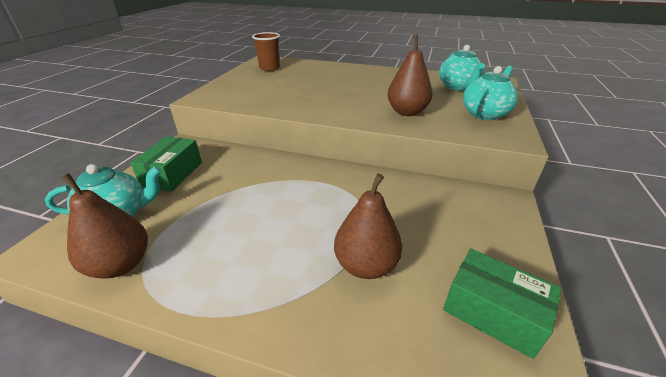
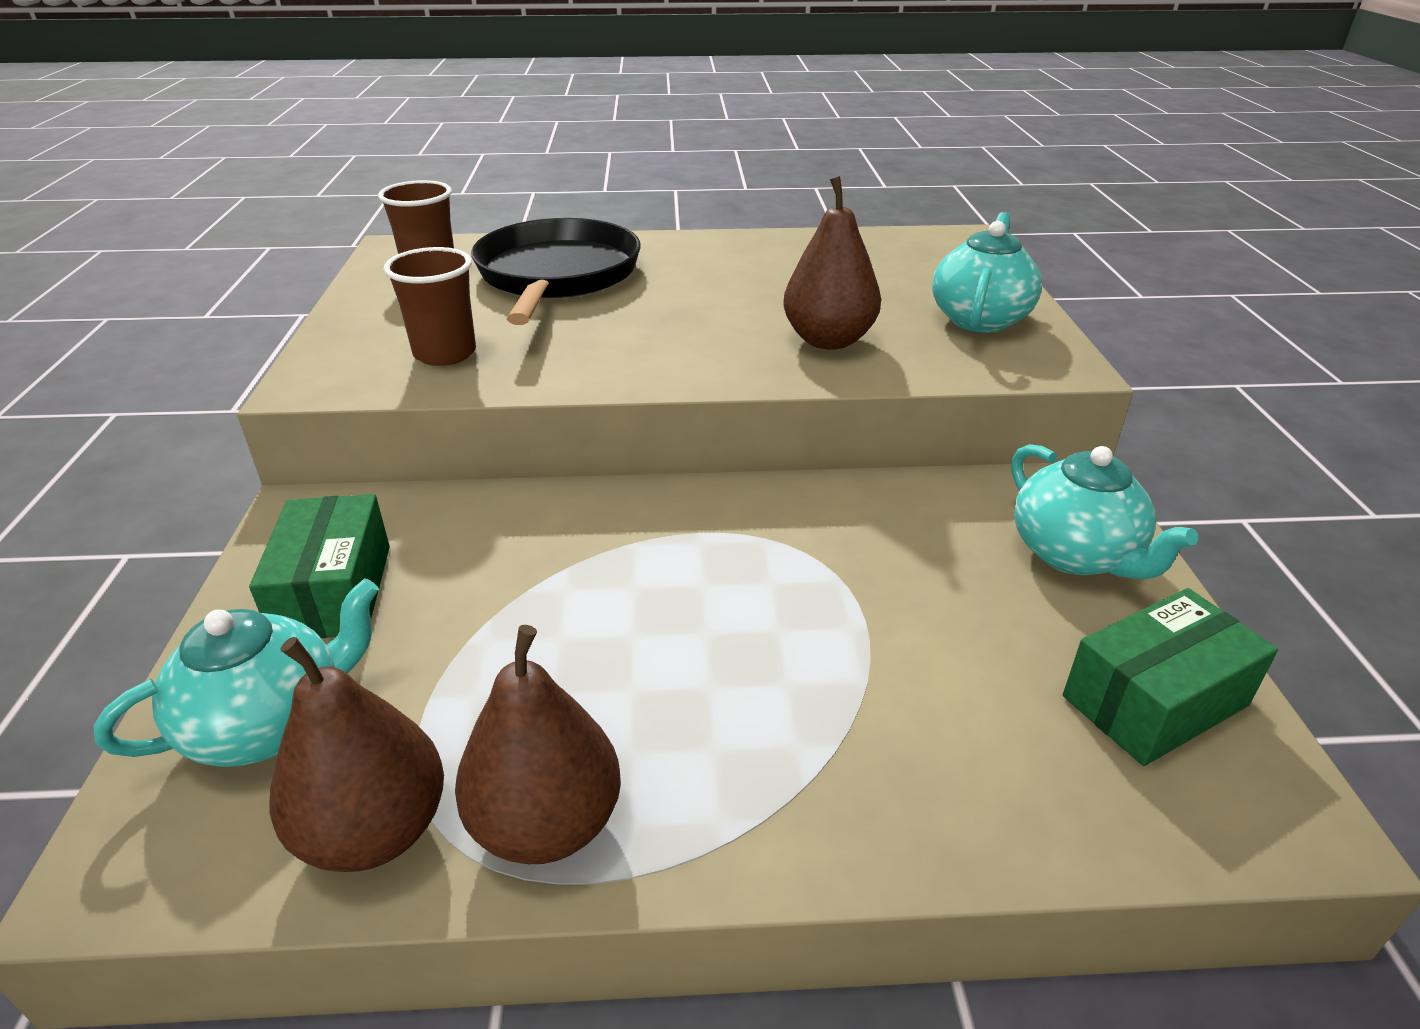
camera: 20 degrees left, 0 degrees up
brown pear [334,174,402,279] -> brown pear moved to [455,625,621,864]
turquoise teapot [439,45,485,91] -> turquoise teapot moved to [1011,444,1198,580]
green box [443,249,561,359] -> green box turned 45 degrees counterclockwise [1063,588,1278,766]
none -> brown cup [384,247,476,366]
none -> black pan [471,218,640,325]

